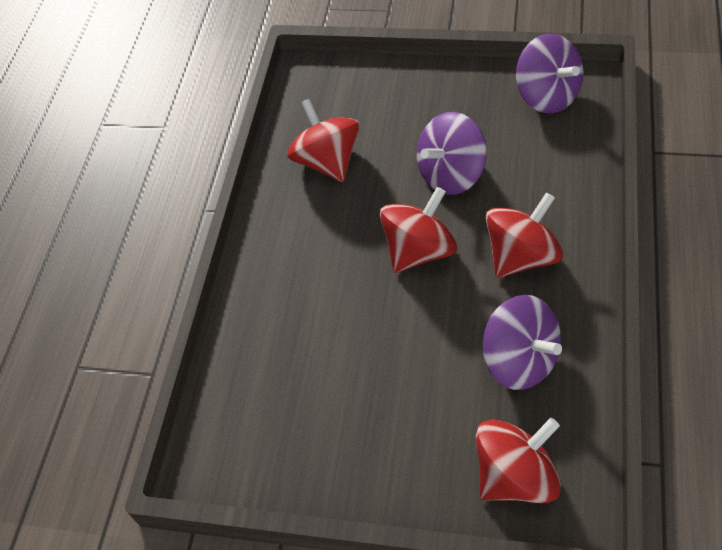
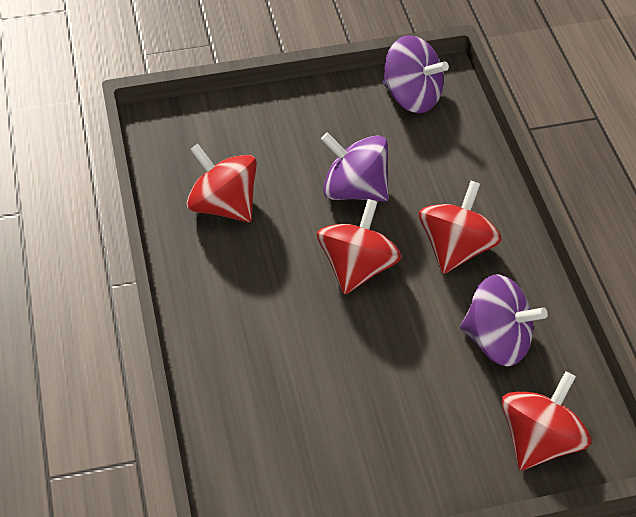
camera: 30 degrees left, 5 degrees down
purple spinning top [417,112,487,195] -> purple spinning top turned 90 degrees clockwise [321,132,389,201]

